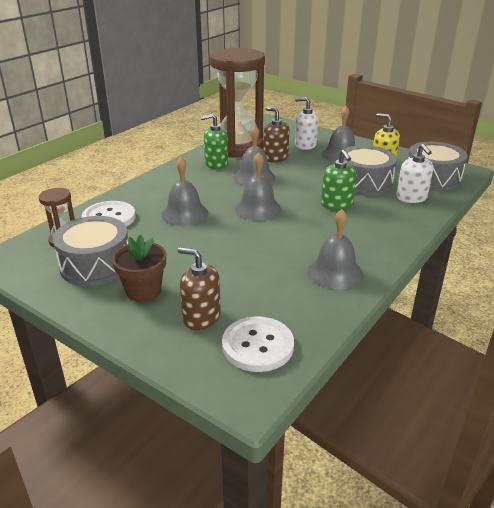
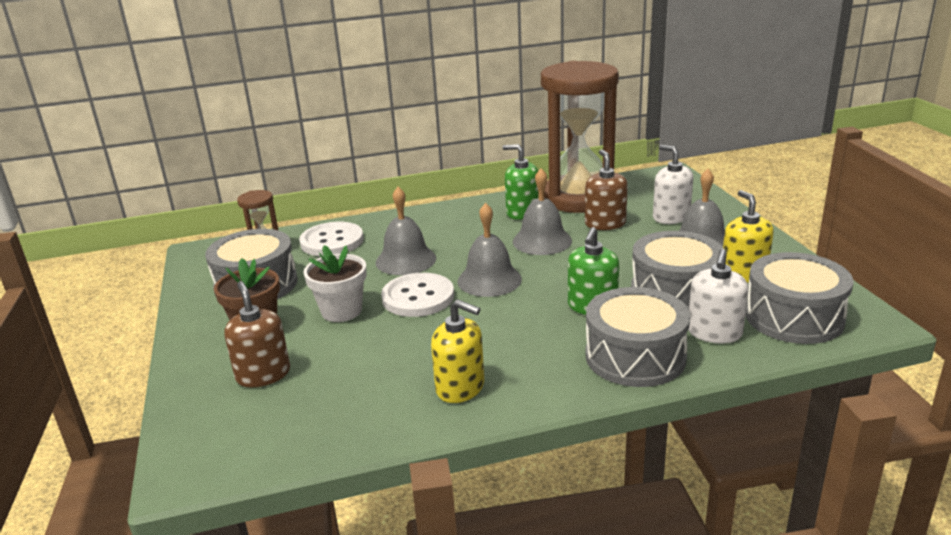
camera: 40 degrees right, 5 degrees down
white button [222,316,294,372] -> white button moved to [381,273,454,317]
grey bell [307,209,363,289] -> yellow soap dispenser [431,299,484,403]
none -> white flower pot [304,245,367,322]
none -> grey drum [586,287,690,387]

